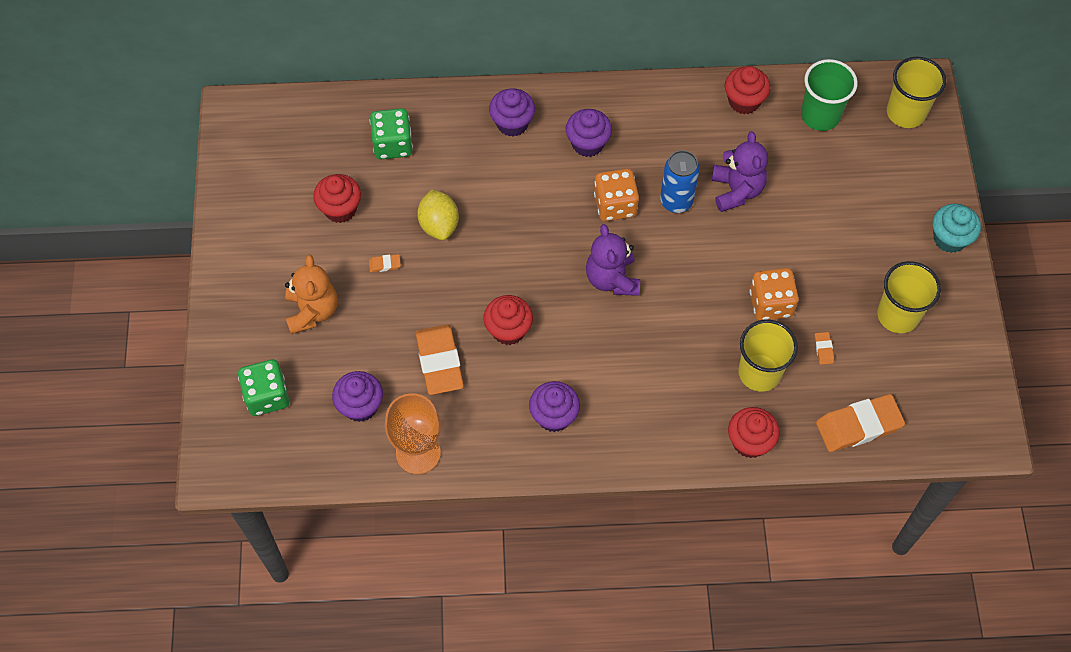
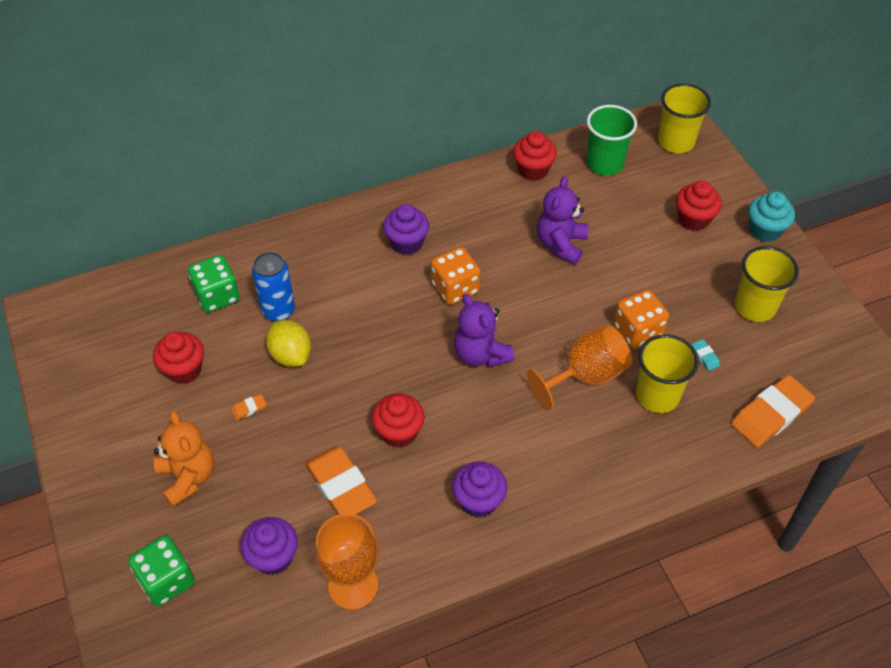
camera: 20 degrees left, 10 degrees down
purple cupcake [489,88,535,137] -> none
blue can [660,150,700,213] -> blue can moved to [252,252,295,321]
purple teddy bear [712,131,768,212] -> purple teddy bear turned 135 degrees counterclockwise [537,176,588,265]
red cupcake [728,407,780,458] -> red cupcake moved to [676,181,722,231]
orange eraser [815,332,834,365] -> turquoise eraser [692,339,720,371]
none -> orange goblet [526,324,632,410]

